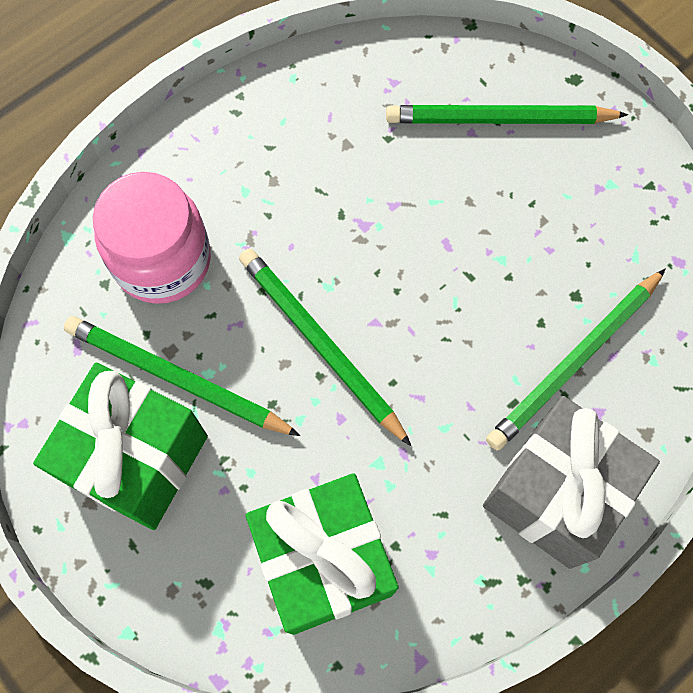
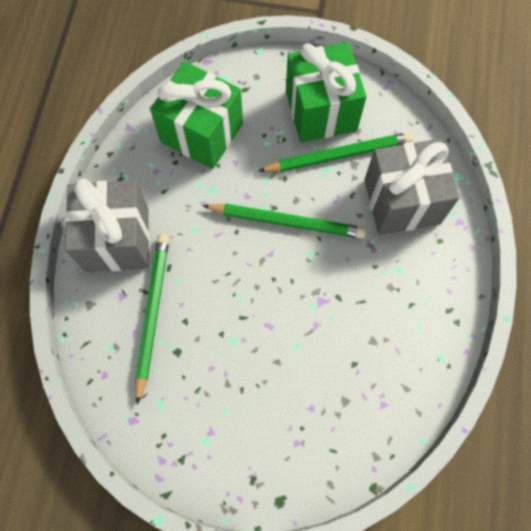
camera: 140 degrees right, 0 degrees up
pink jar [93,172,211,304] -> grey gift [364,139,459,235]
green pencil [386,105,628,124] -> none

